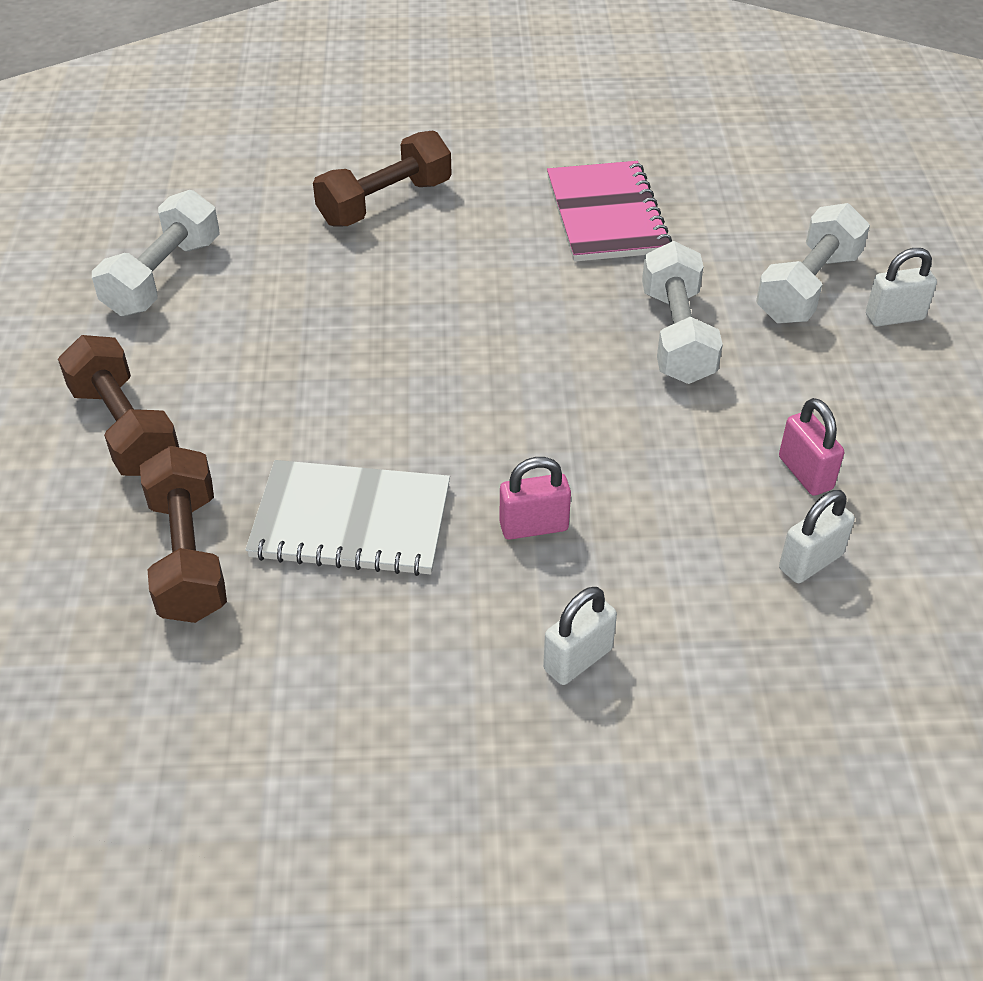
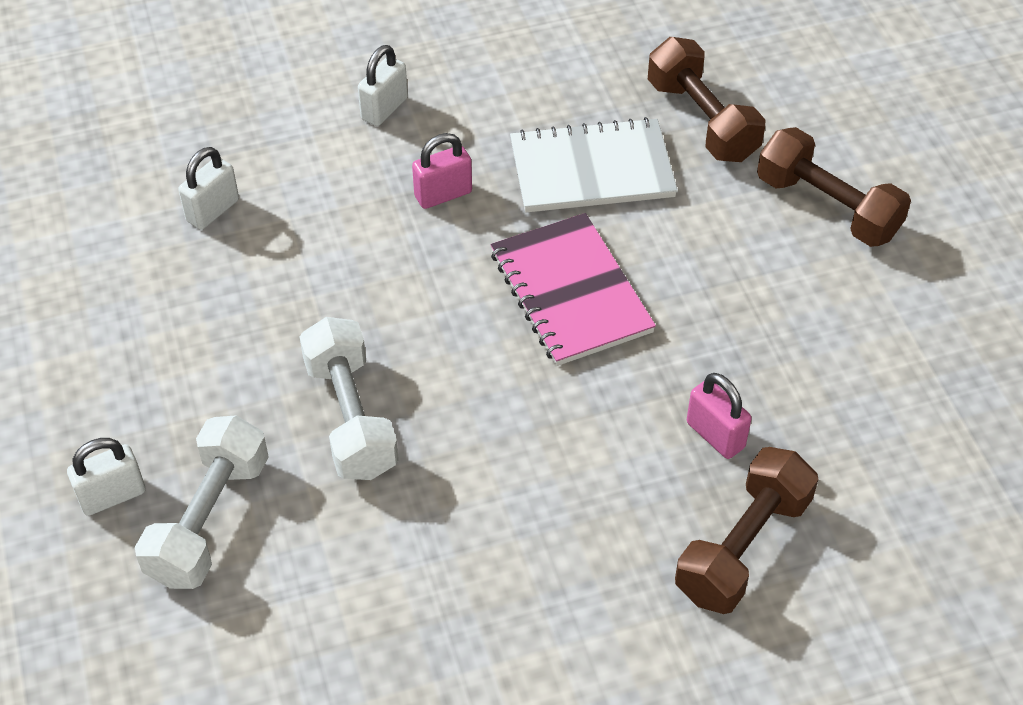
camera: 165 degrees right, 5 degrees up
white dumbbell [92,190,220,316] -> none
pink notebook [547,161,672,262] -> pink notebook moved to [490,213,656,366]
pink padlock [779,398,844,496] -> pink padlock moved to [687,373,752,459]

